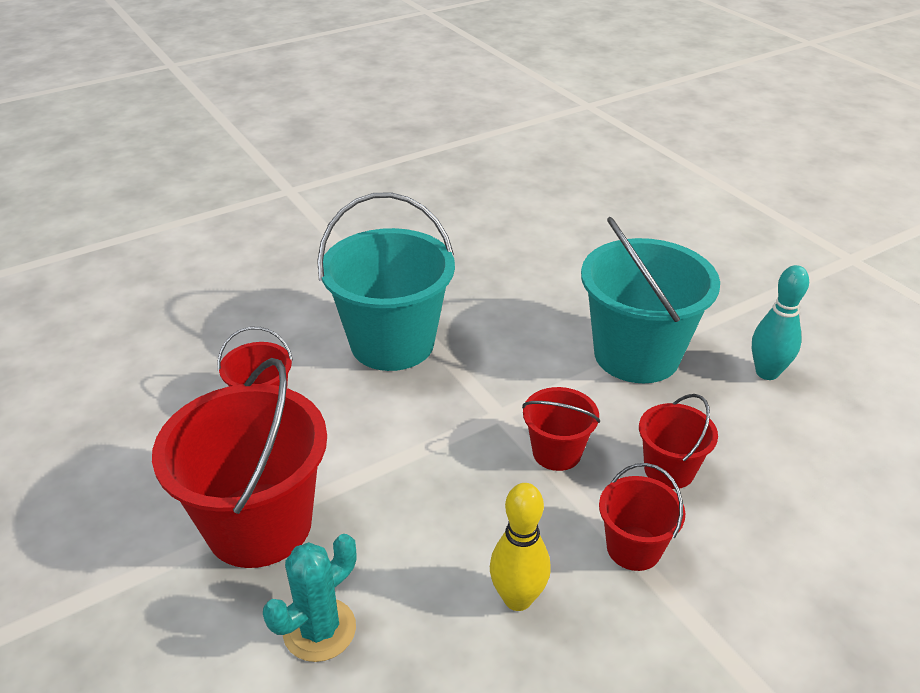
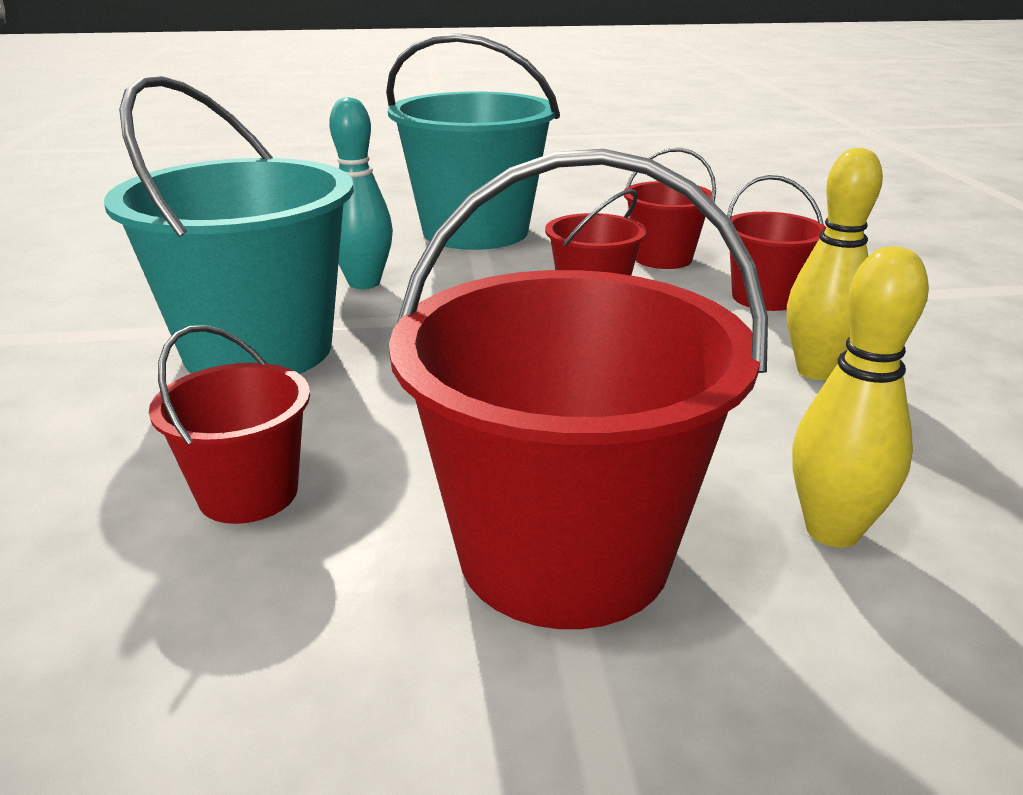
camera: 65 degrees left, 10 degrees down
turquoise cactus [263,534,356,662] -> yellow bowling pin [792,246,929,548]
turquoise bowling pin [752,265,809,380] -> turquoise bowling pin moved to [329,97,393,289]

